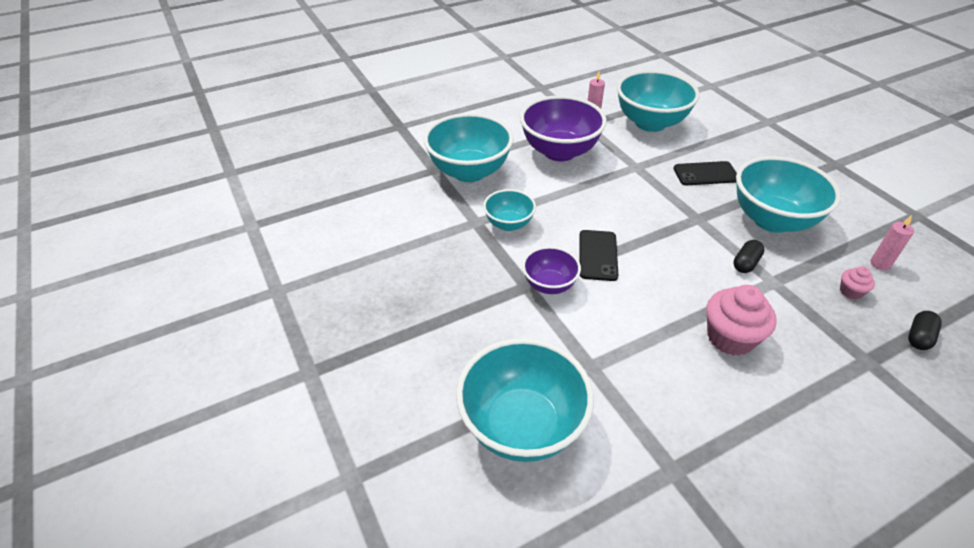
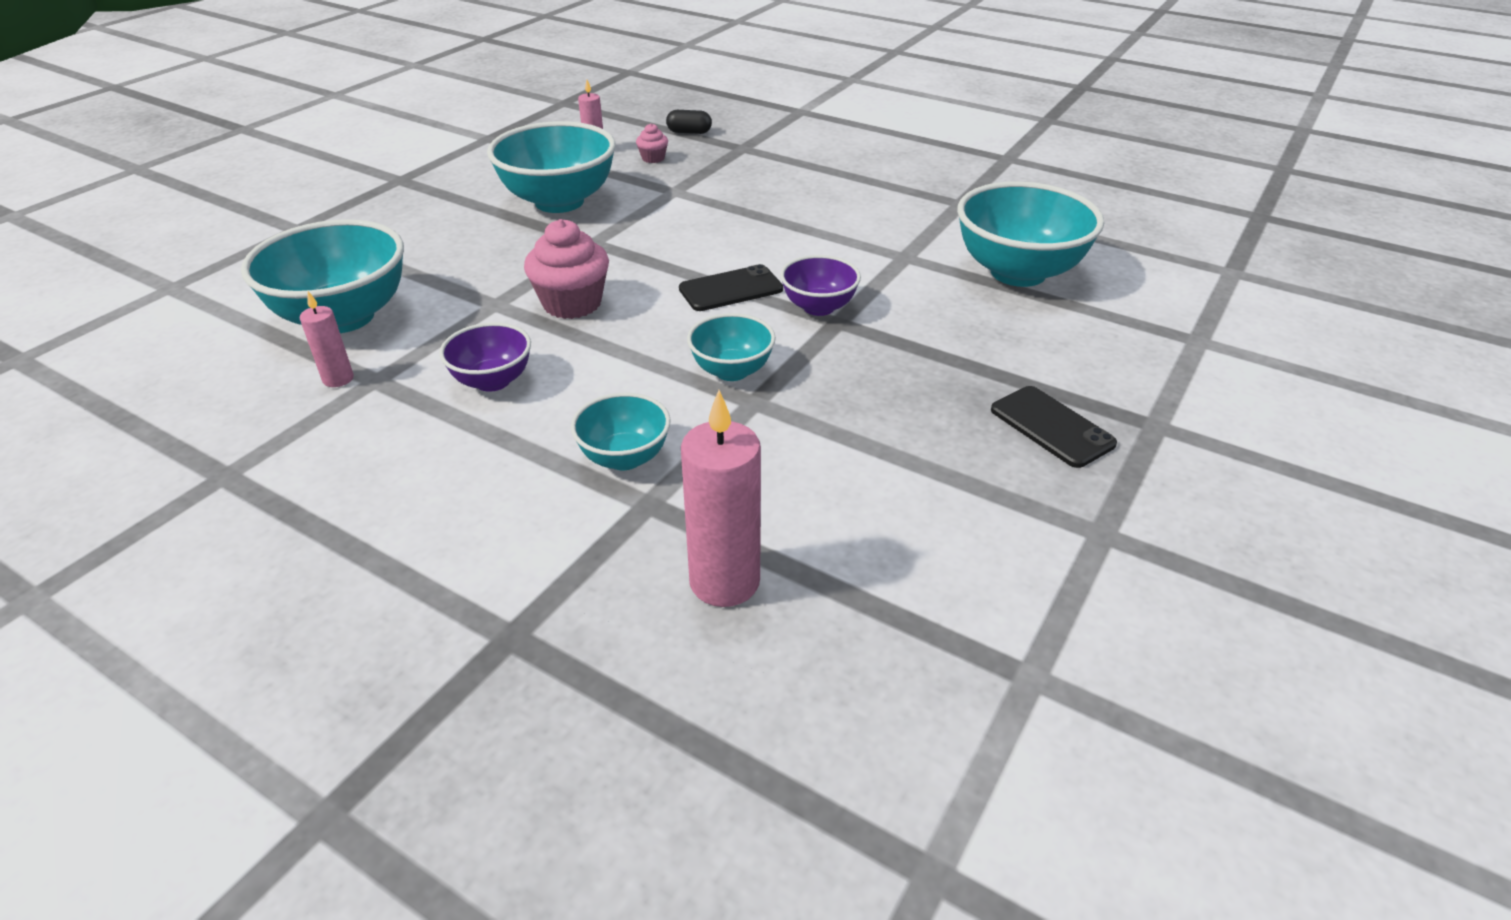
camera: 120 degrees left, 5 degrees down
turquoise bowl [424,113,514,182] -> turquoise bowl [571,393,671,470], size x0.54
purple bowl [520,95,607,161] -> purple bowl [439,322,531,392], size x0.54
black phone [673,161,737,185] -> black phone moved to [991,386,1117,468]
pink cupcake [707,285,777,356] -> pink cupcake moved to [524,219,609,319]
black capsule [733,240,764,273] -> none
none -> pink candle [681,390,761,607]

